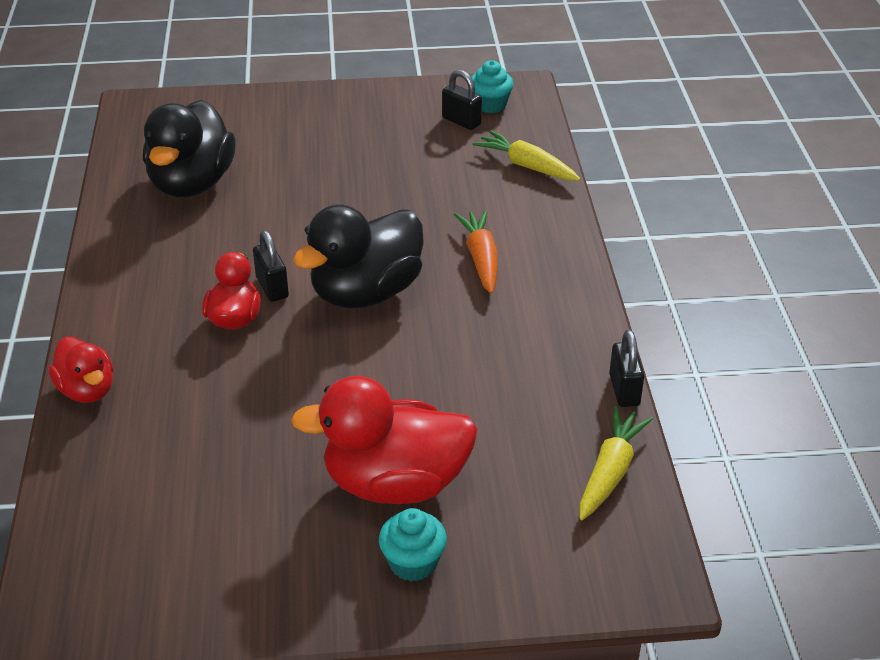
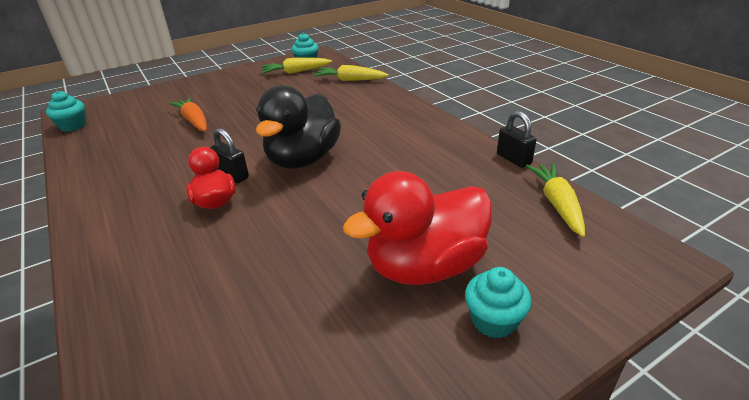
camera: 25 degrees left, 5 degrees down
red duck [48,337,113,403] -> none
black duck [143,100,236,197] -> none
black padlock [442,70,482,130] -> yellow carrot [261,57,332,74]
orange carrot [454,210,498,294] -> orange carrot moved to [169,97,207,131]
none -> turquoise cupcake [46,91,86,132]

